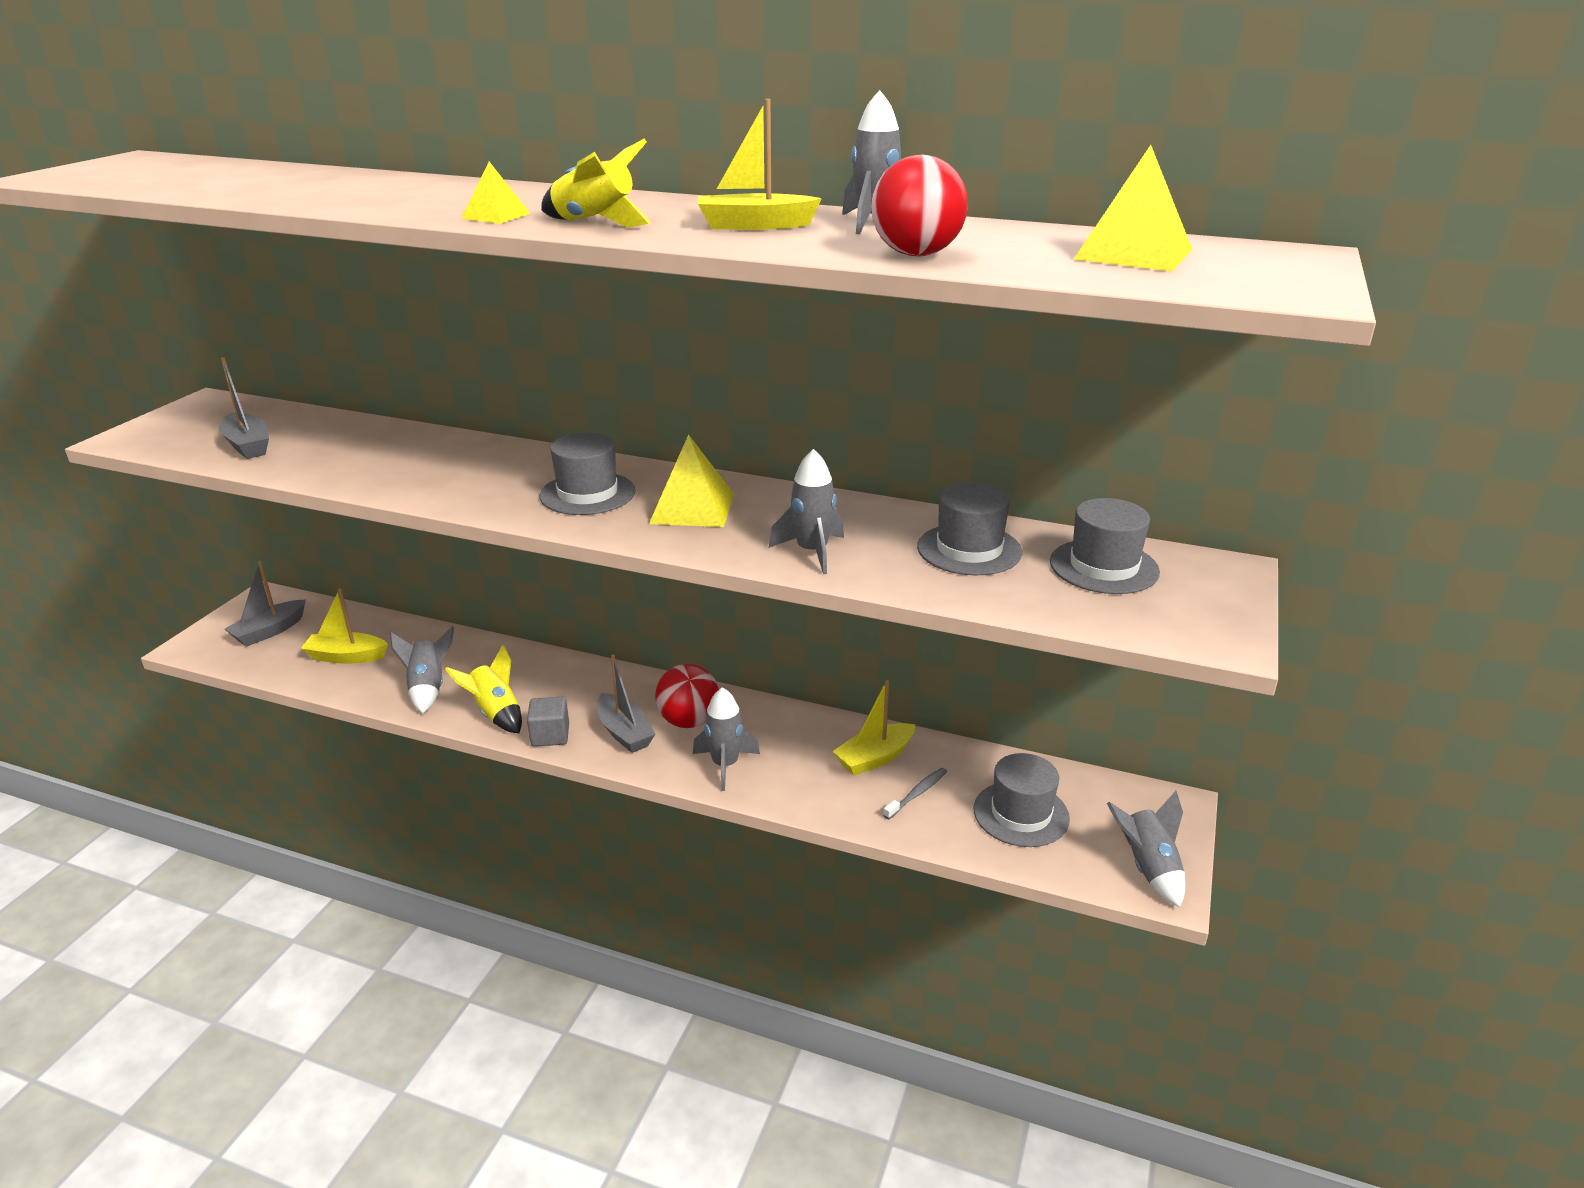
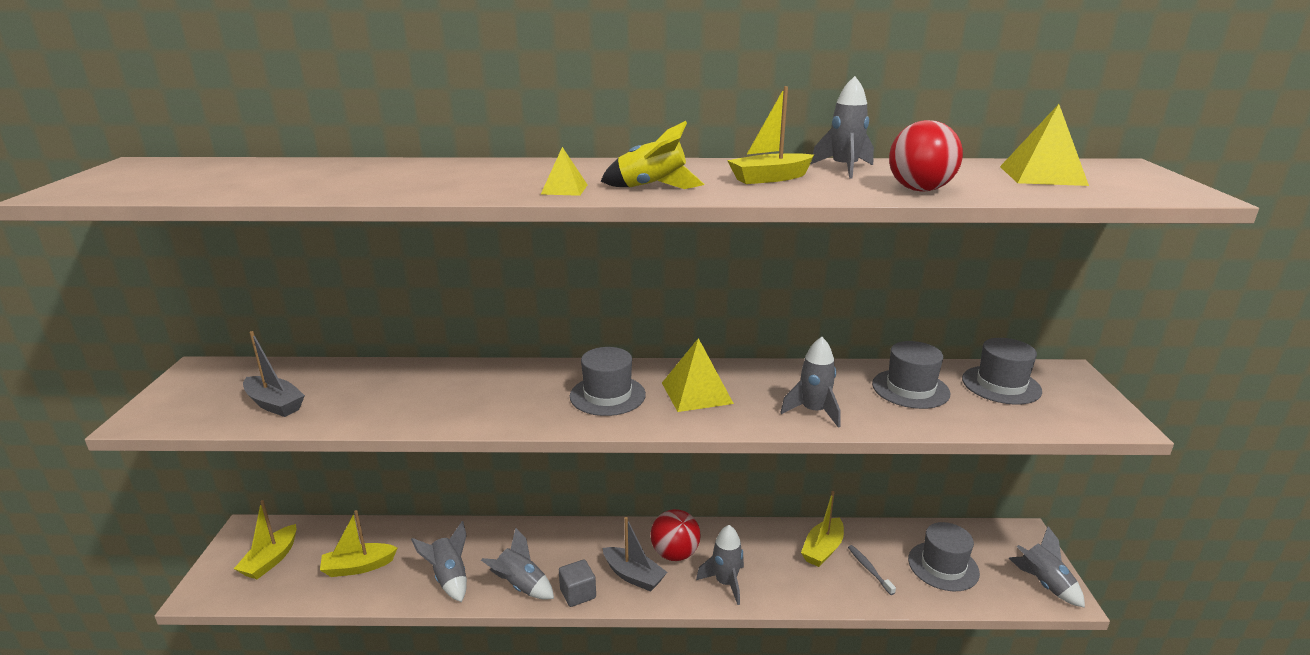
camera: 20 degrees left, 5 degrees down
grey boat [225,561,306,647] -> yellow boat [234,500,296,579]
yellow rocket [445,645,522,733] -> grey rocket [481,528,554,600]
grey toothbrush [883,768,947,819] -> grey toothbrush turned 45 degrees counterclockwise [848,545,896,595]

